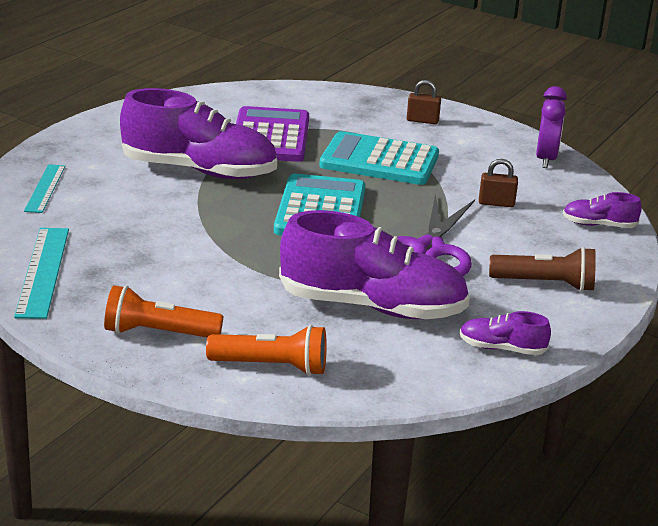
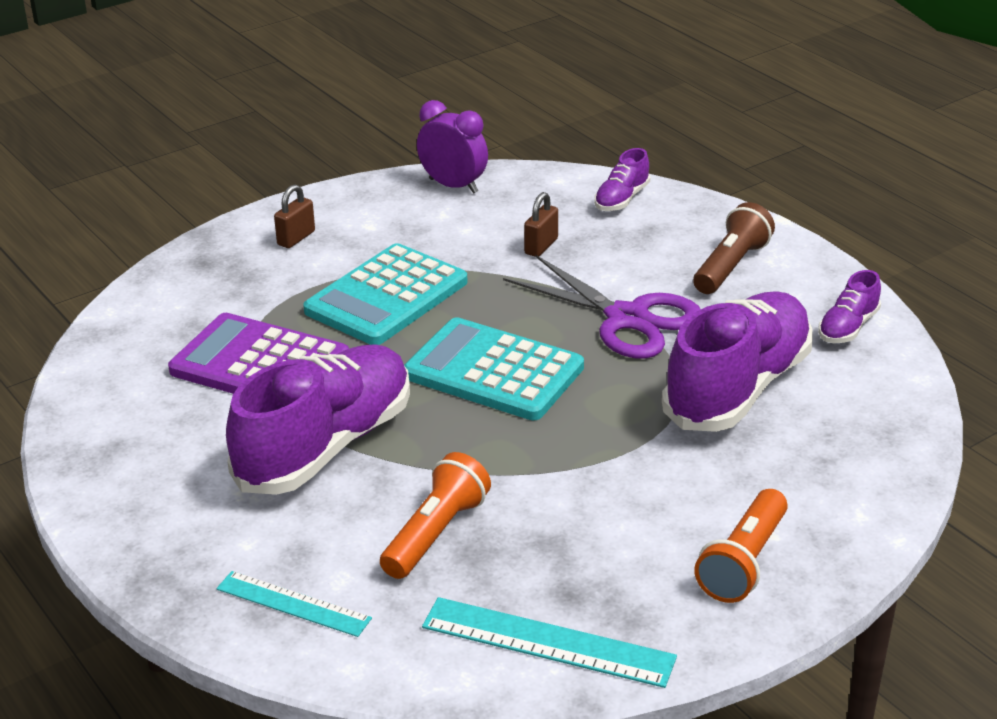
camera: 65 degrees left, 5 degrees up
orange flashlight [206,325,327,376] -> orange flashlight moved to [380,452,491,579]

